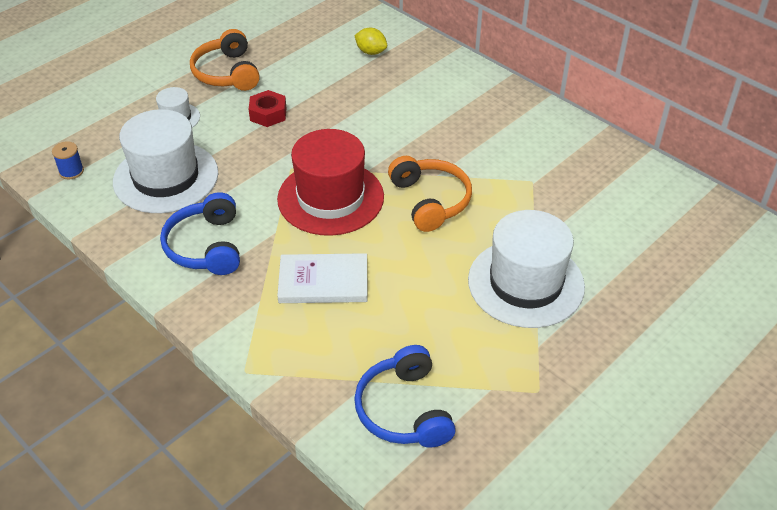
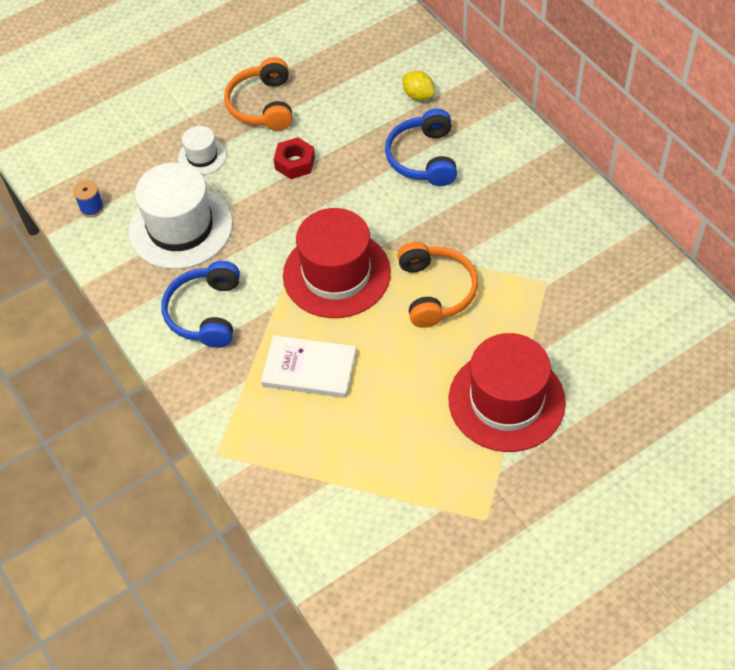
camera: 15 degrees right, 10 degrees up
blue headphones [354,345,456,448] -> blue headphones moved to [385,109,457,186]
white hat [468,210,585,328] -> red hat [449,333,566,452]

